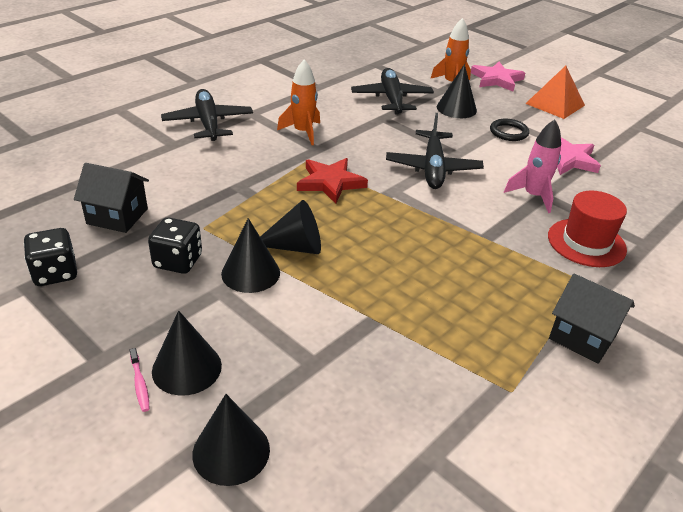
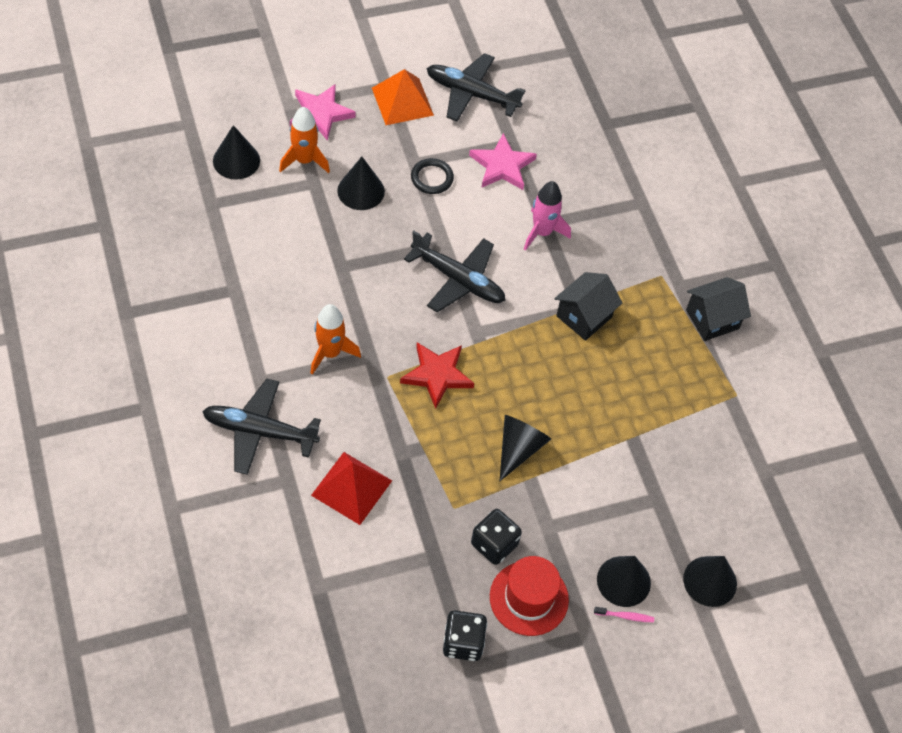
camera: 65 degrees left, 20 degrees up
black house [74,163,149,233] -> black house moved to [554,272,622,341]
black cone [221,218,280,293] -> black cone moved to [213,125,260,180]
black plane [351,68,434,114] -> black plane moved to [427,53,526,121]
red hat [548,191,627,267] -> red hat moved to [490,556,569,636]
none -> red pyramid [311,452,392,525]

